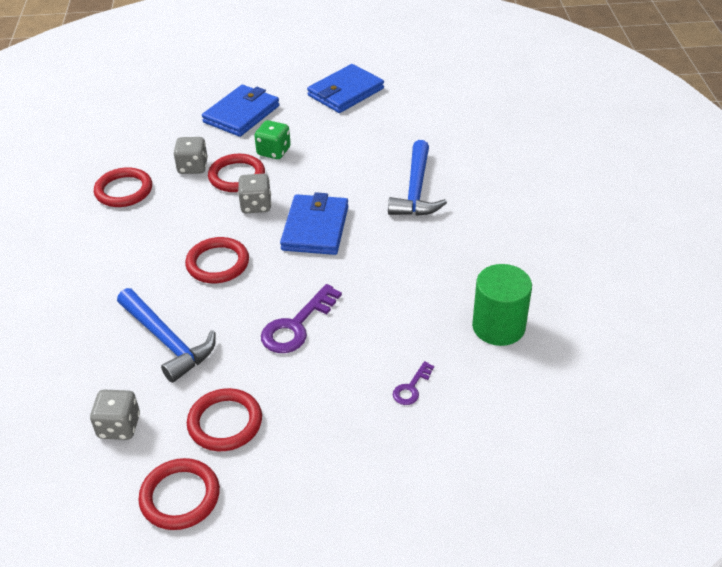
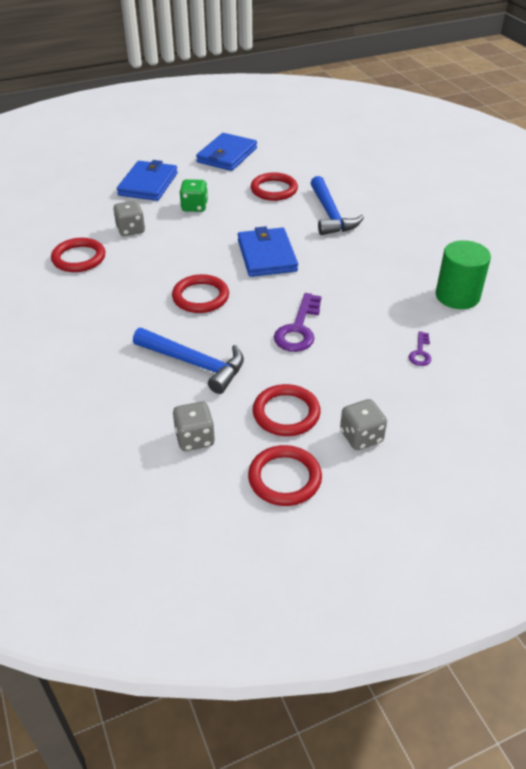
camera: 20 degrees left, 0 degrees up
red ring [208,154,265,192] -> red ring moved to [251,172,298,201]
grey dice [238,174,271,213] -> grey dice moved to [340,399,387,450]

